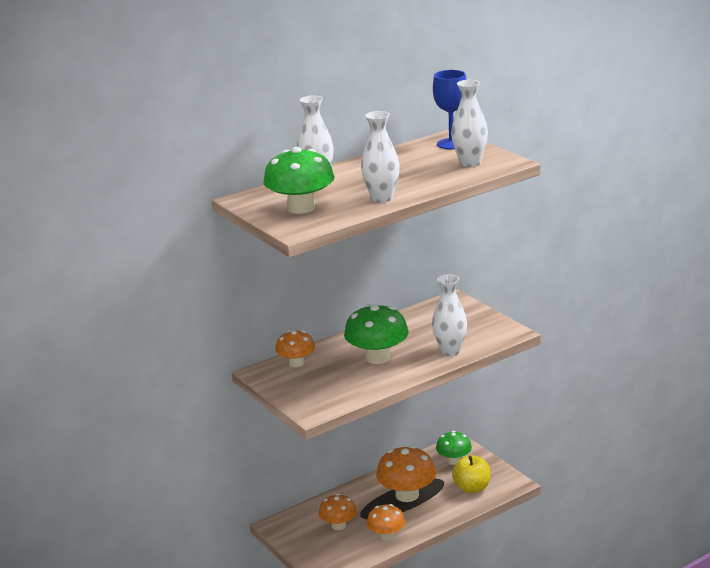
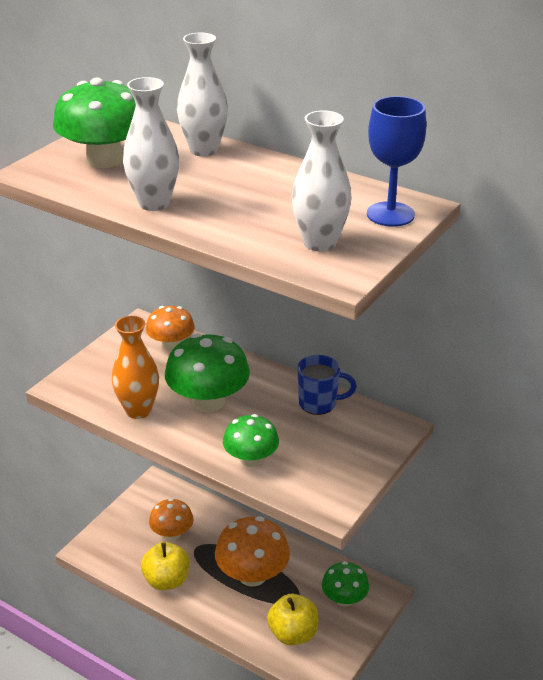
camera: 65 degrees right, 10 degrees up
orange mushroom [367,504,405,541] -> yellow apple [141,542,190,590]
white vase [432,274,467,356] -> green mushroom [223,414,279,467]
none -> orange vase [112,316,159,419]
none -> blue mug [297,355,357,415]

